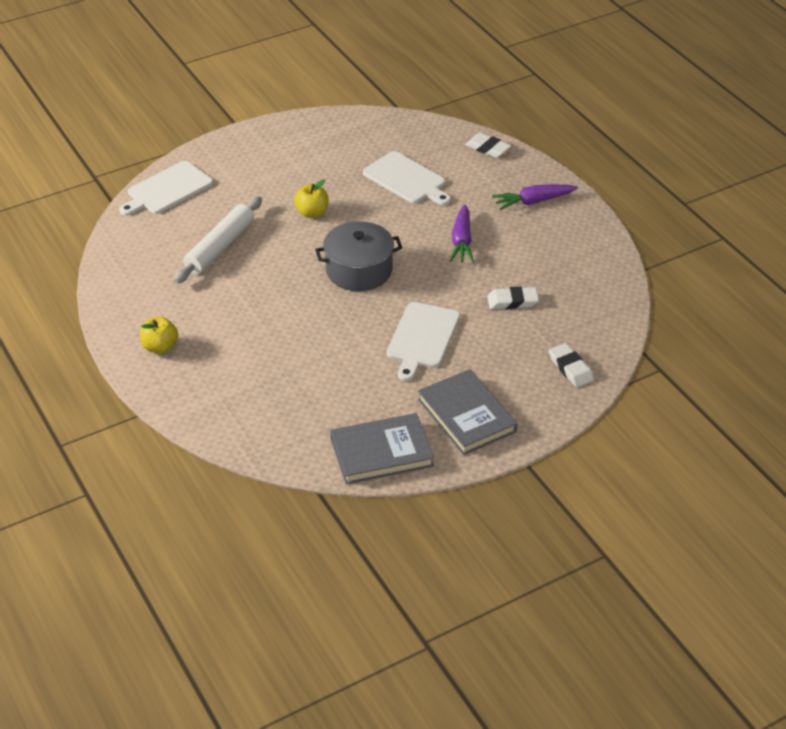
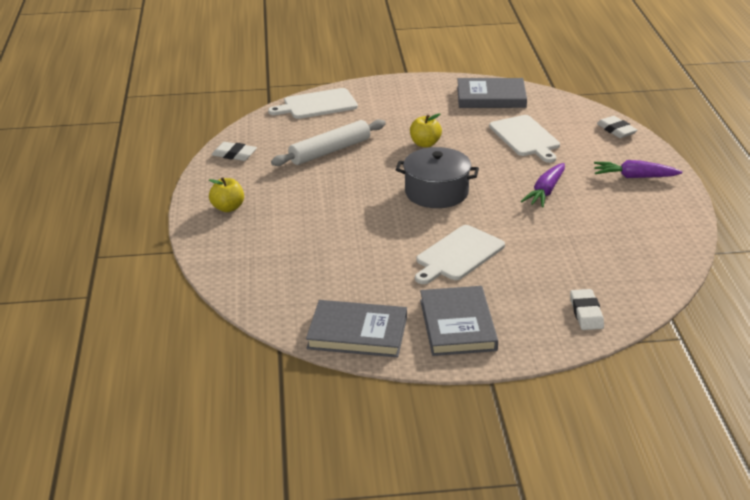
camera: 25 degrees right, 10 degrees down
white eraser [487,287,539,309] -> white eraser moved to [212,142,257,161]
none -> grey book [457,78,527,108]

